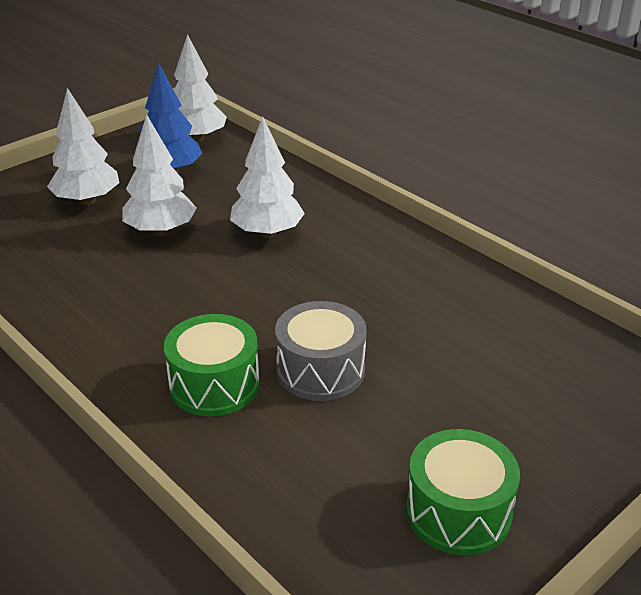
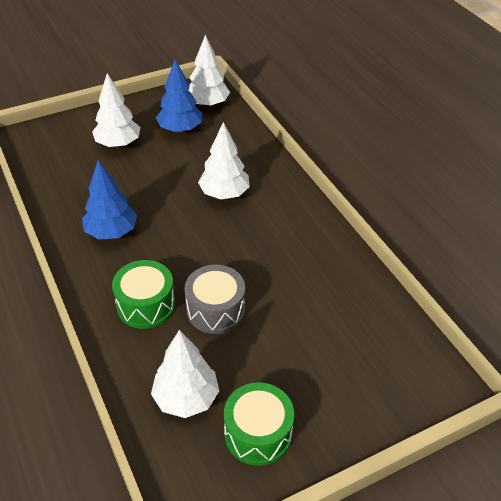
camera: 15 degrees right, 10 degrees up
white tree [122,114,197,236] -> white tree moved to [151,330,219,418]
none -> blue tree [82,160,137,240]

